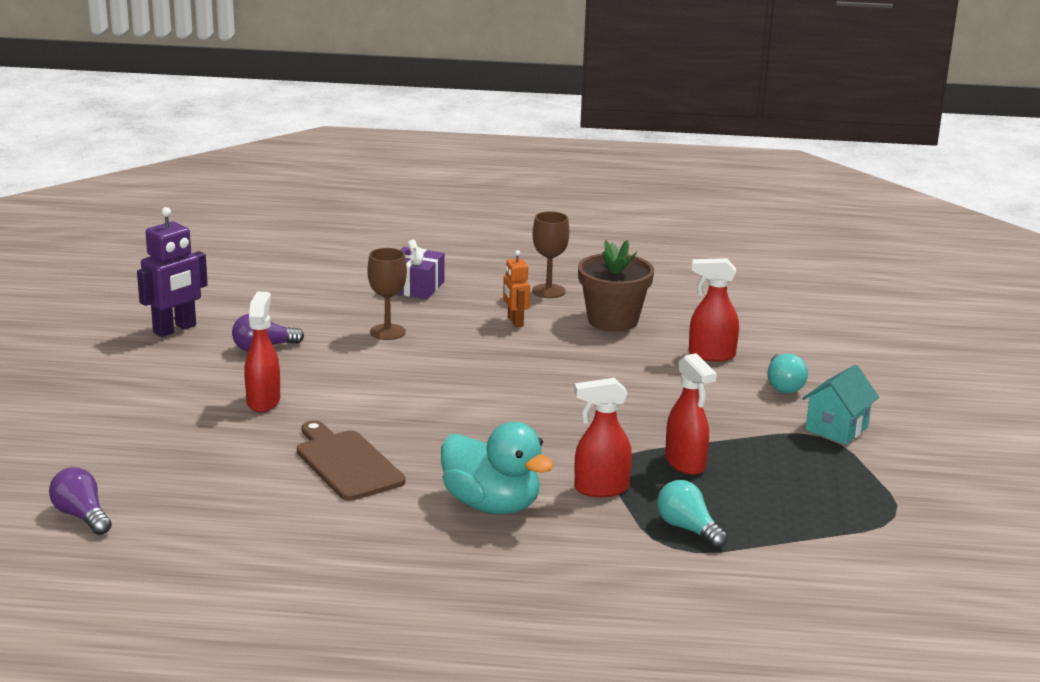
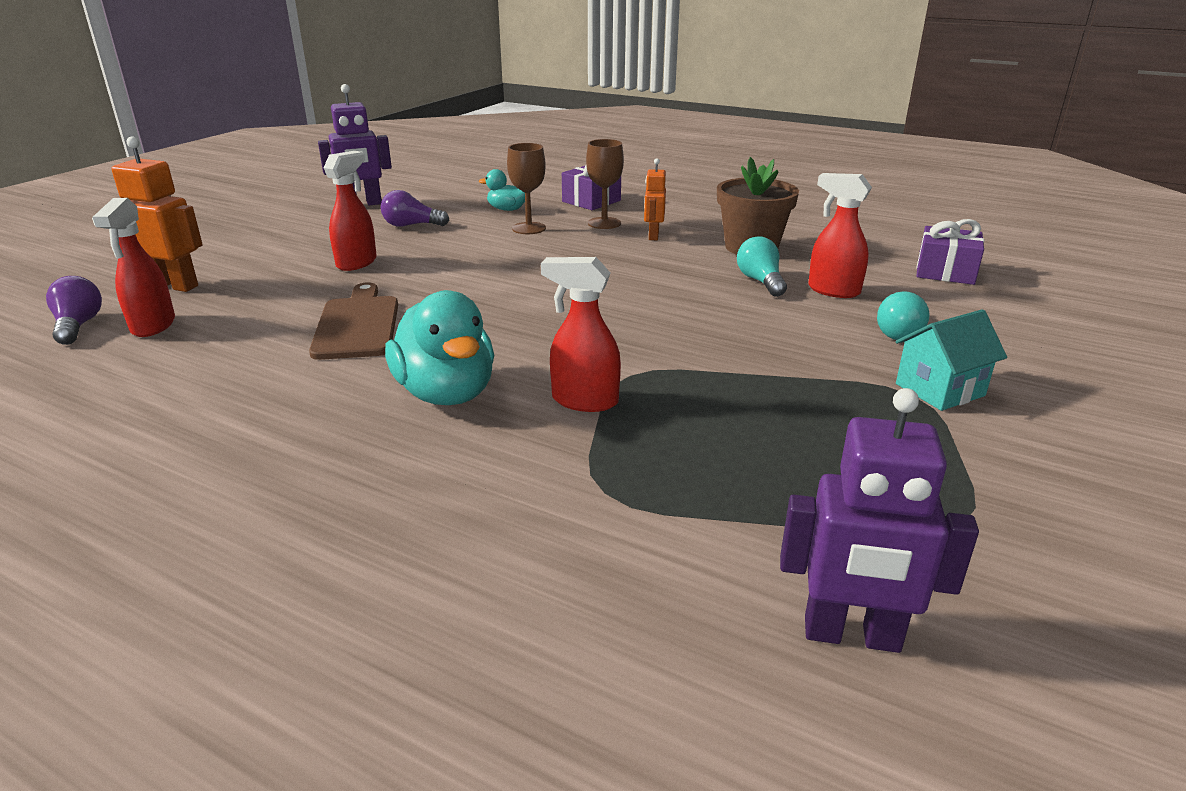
camera: 25 degrees right, 5 degrees up
brown goblet [532,211,569,298] -> brown goblet moved to [586,139,624,229]
turquoise light bulb [657,480,728,549] -> turquoise light bulb moved to [737,236,787,297]
red spray bottle [665,353,717,475] -> red spray bottle moved to [92,198,175,337]
none -> orange robot [111,136,203,292]
none -> turquoise duck [479,169,525,211]
none -> purple robot [780,388,979,653]
none -> purple gift [916,219,984,285]

